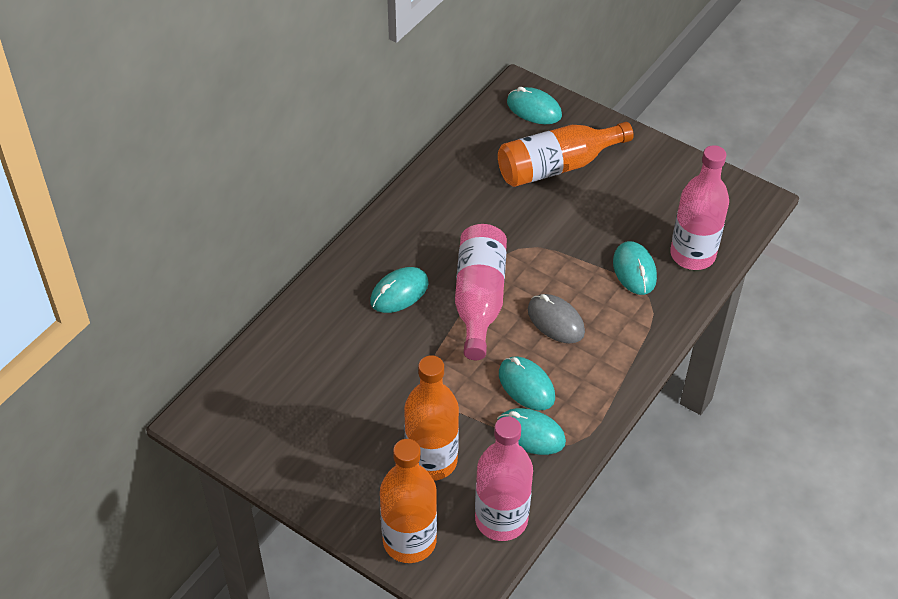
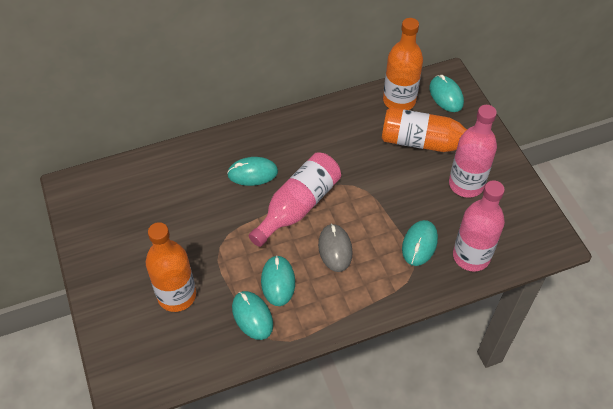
camera: 35 degrees right, 5 degrees up
orange bottle [380,439,437,563] -> orange bottle moved to [383,18,423,110]
pink bottle [475,416,533,541] -> pink bottle moved to [449,105,497,198]

